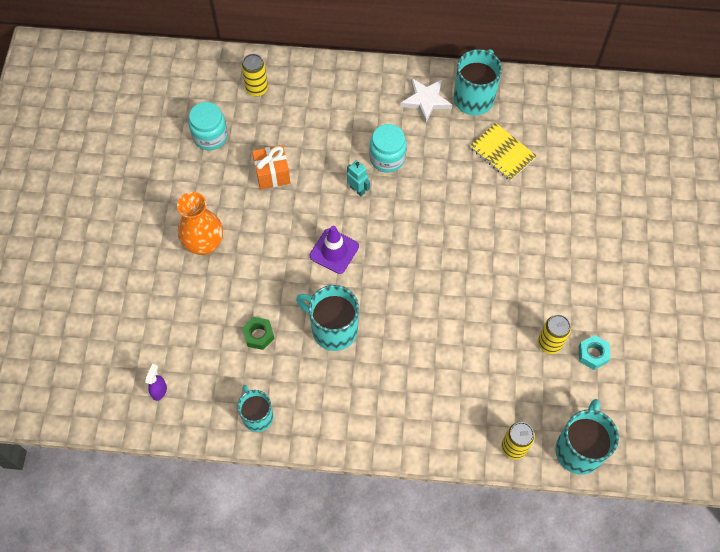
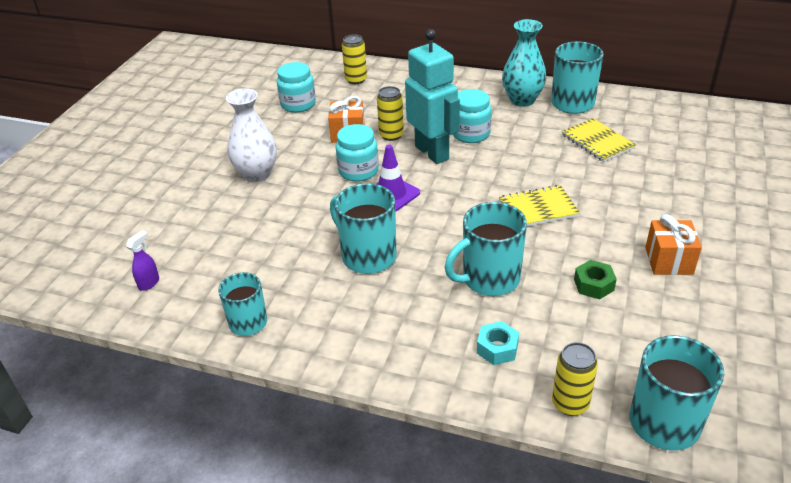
camera: 15 degrees right, 25 degrees down
orange vase [177,192,223,255] -> white vase [226,88,277,182]
green nut [242,317,275,350] -> green nut moved to [574,260,617,299]
turquoise robot [347,160,370,196] -> turquoise robot [405,29,460,164], size x2.28
white star [400,78,452,123] -> turquoise vase [502,19,546,107]
yellow can [538,315,571,354] -> yellow can moved to [377,86,404,141]
turquoise nut [578,335,610,370] -> turquoise nut moved to [477,321,519,365]
none -> turquoise jar [336,124,379,182]
none -> turquoise mug [445,202,527,296]
none -> yellow notebook [499,185,580,226]
none -> orange gift [645,214,702,275]

